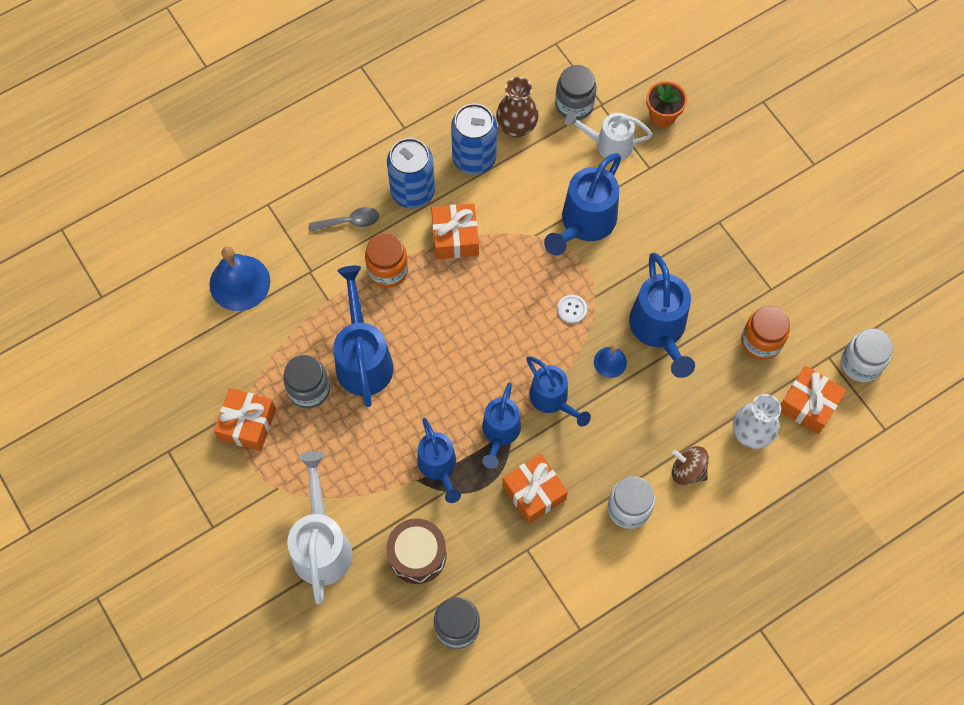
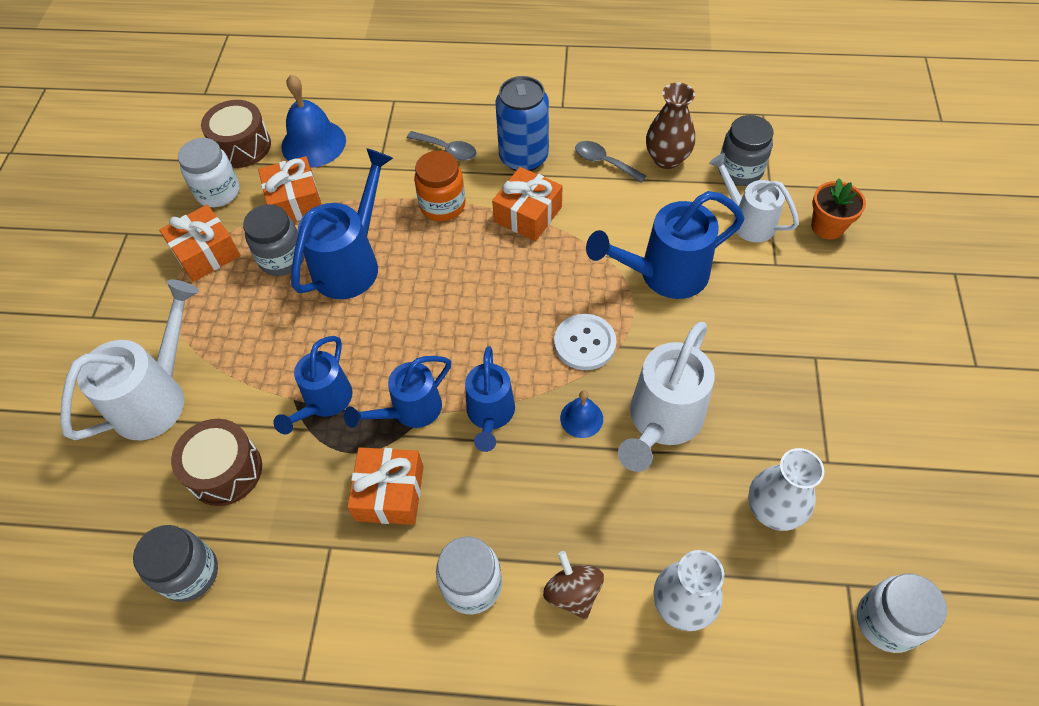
camera: 40 degrees right, 10 degrees down
blue can [451,103,497,175] -> grey spoon [575,141,646,183]
white button [557,295,587,324] -> white button [554,314,616,370], size x1.65
blue watering can [629,253,695,378] -> white watering can [618,322,715,472]
orange jar [741,306,790,360] -> white vase [748,448,824,531]
orange gift [781,366,846,434] -> orange gift moved to [258,156,322,222]
none -> white jar [178,138,240,207]
none -> brown drum [201,100,271,168]

